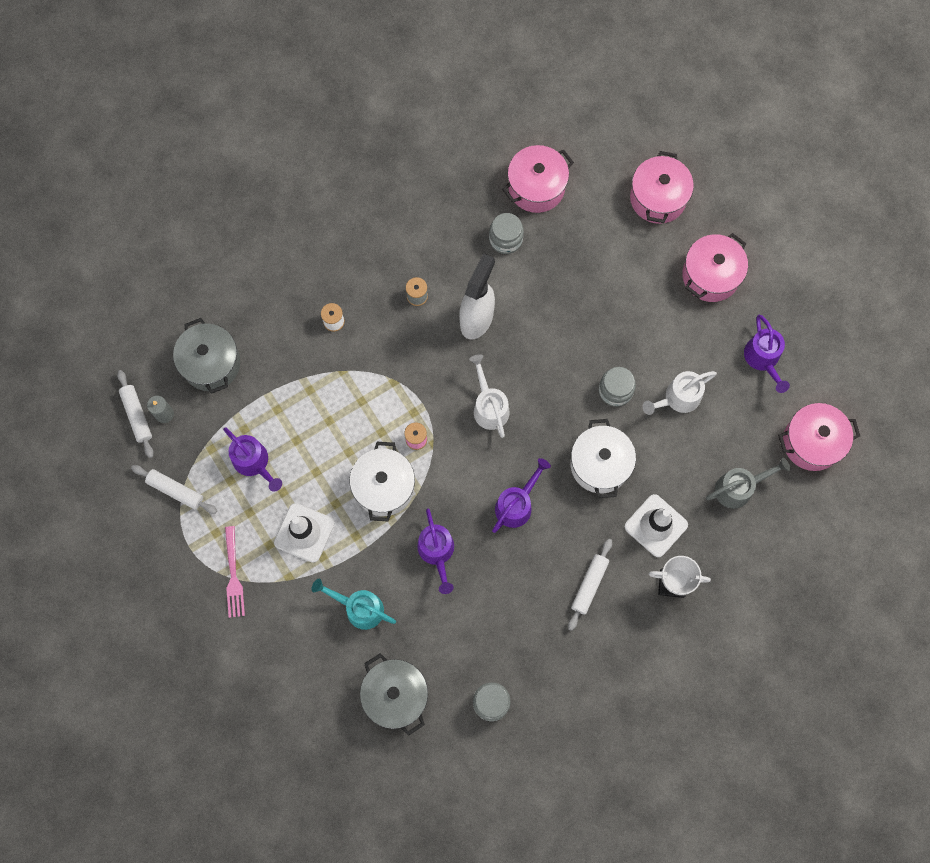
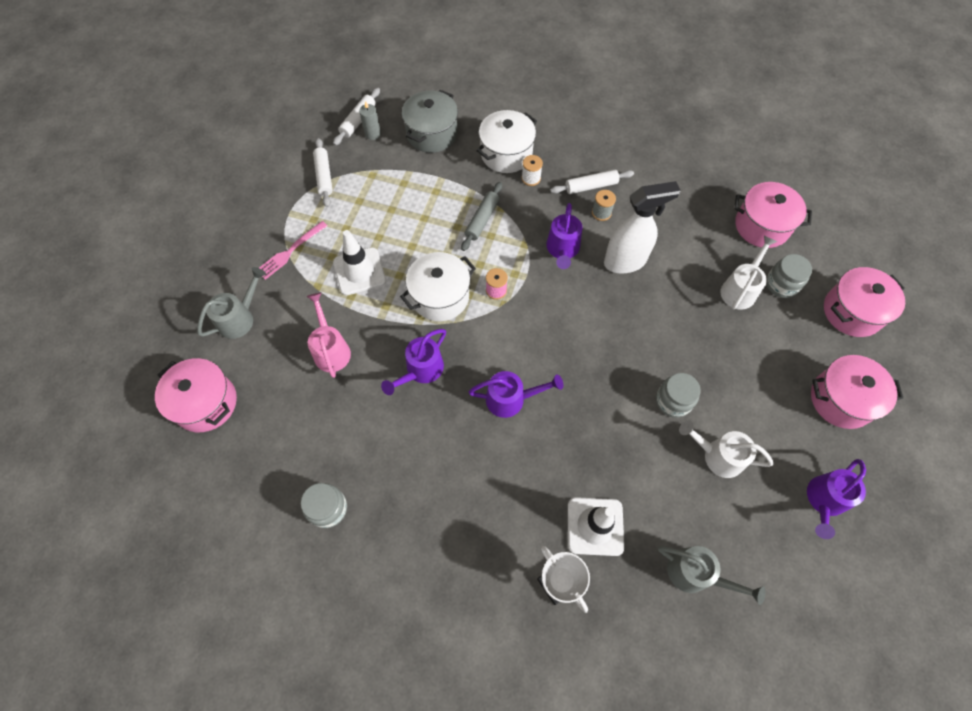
camera: 50 degrees right, 10 degrees down
purple watering can [223,427,282,492] -> purple watering can moved to [546,203,582,269]
turquoise watering can [311,579,396,630] -> pink watering can [307,293,351,378]
grey pot [360,653,428,736] -> none
white watering can [469,354,509,438] -> white watering can moved to [720,236,777,310]
grey jar [489,213,524,254] -> grey jar moved to [766,254,812,298]
white rolling pin [568,539,612,631] -> white rolling pin moved to [550,170,634,194]
white pot [570,419,636,498] -> white pot moved to [477,110,537,173]
pink pot [778,403,860,471] -> pink pot moved to [155,358,237,432]
none -> grey watering can [197,267,266,339]
none -> grey rolling pin [461,182,502,251]

